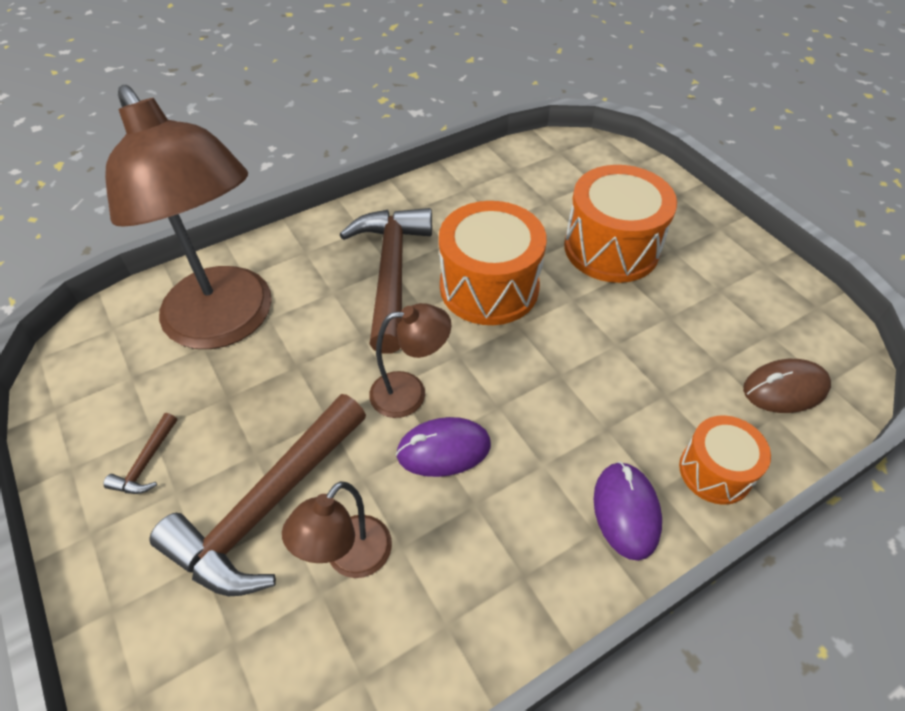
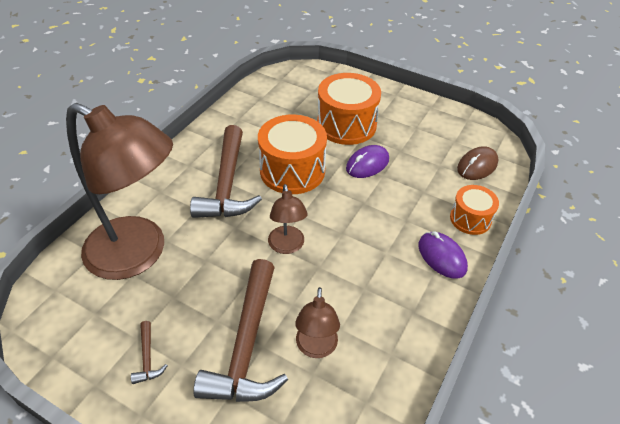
camera: 30 degrees left, 5 degrees down
brown hammer [339,208,432,353] -> brown hammer turned 150 degrees counterclockwise [190,125,262,218]
brown lamp [369,303,451,418] -> brown lamp turned 120 degrees clockwise [268,184,308,254]
purple mouse [396,417,491,477] -> purple mouse moved to [346,145,389,178]

